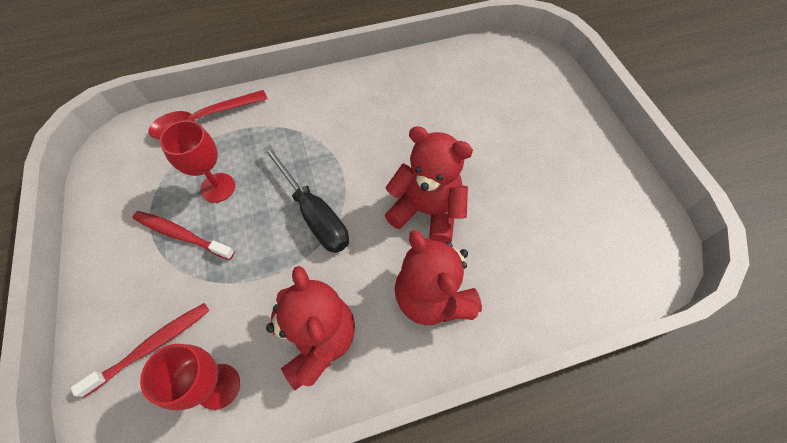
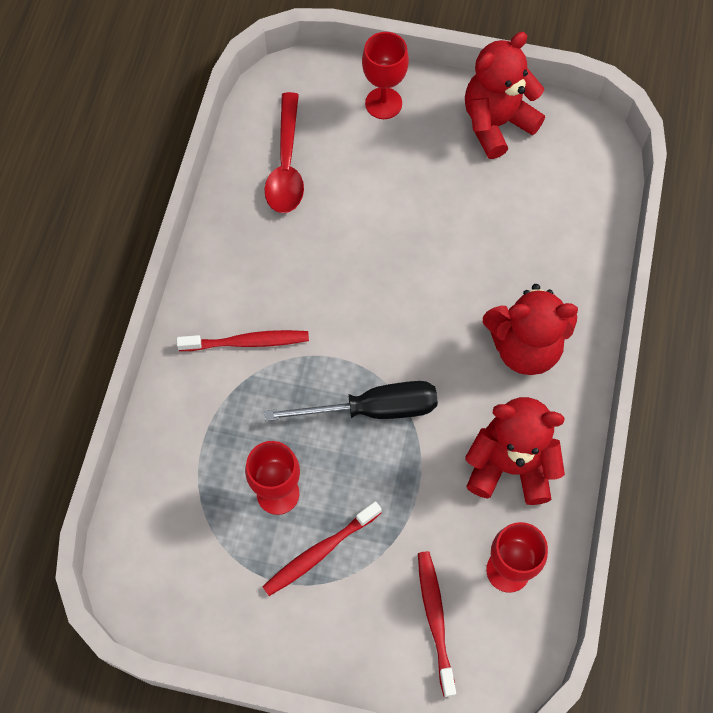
camera: 60 degrees left, 5 degrees up
red spoon [149,90,268,139] -> red spoon moved to [265,92,304,213]
red teddy bear [385,126,473,243] -> red teddy bear moved to [465,32,545,159]
none -> red toothbrush [176,330,309,351]
none -> red goblet [362,32,409,119]

